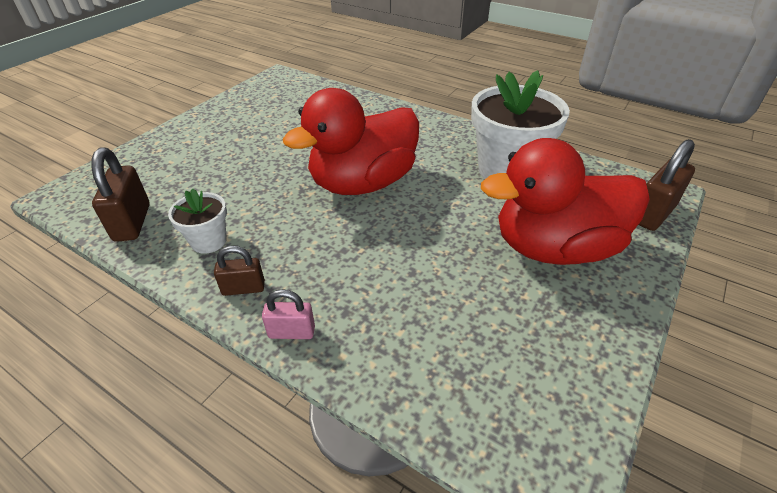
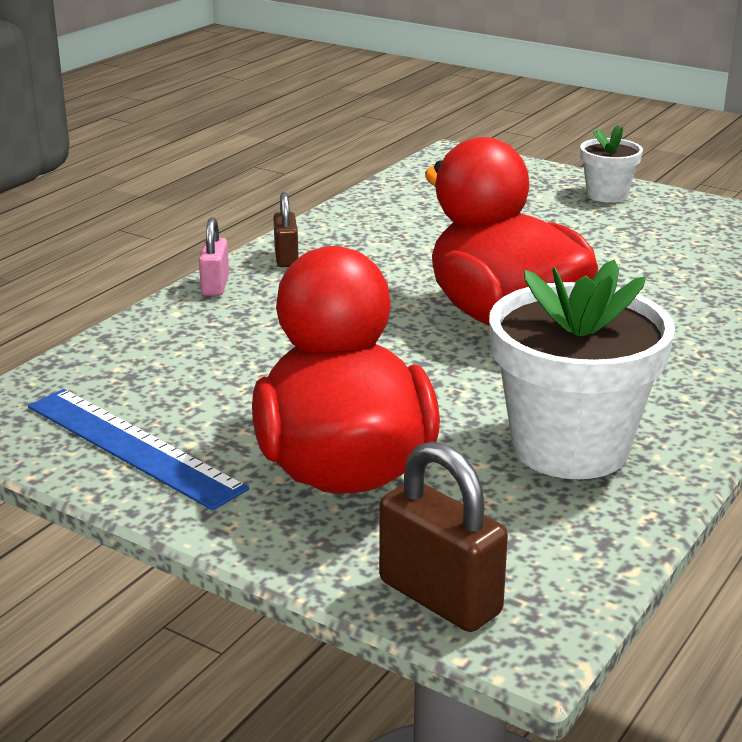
camera: 90 degrees right, 15 degrees down
brown padlock [91,147,150,242] -> none
white flower pot [168,189,227,254] -> white flower pot moved to [580,125,643,203]
none -> blue ruler [28,389,249,511]

